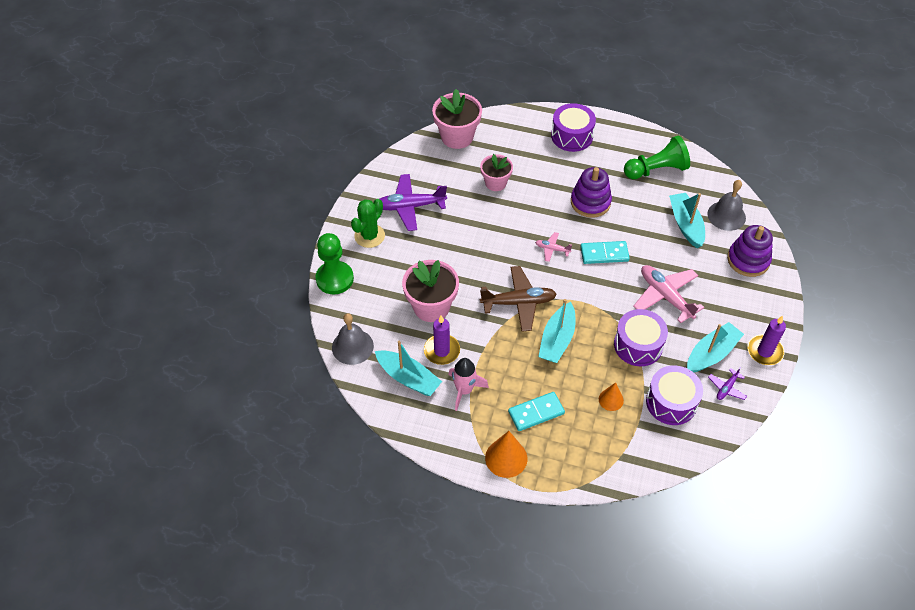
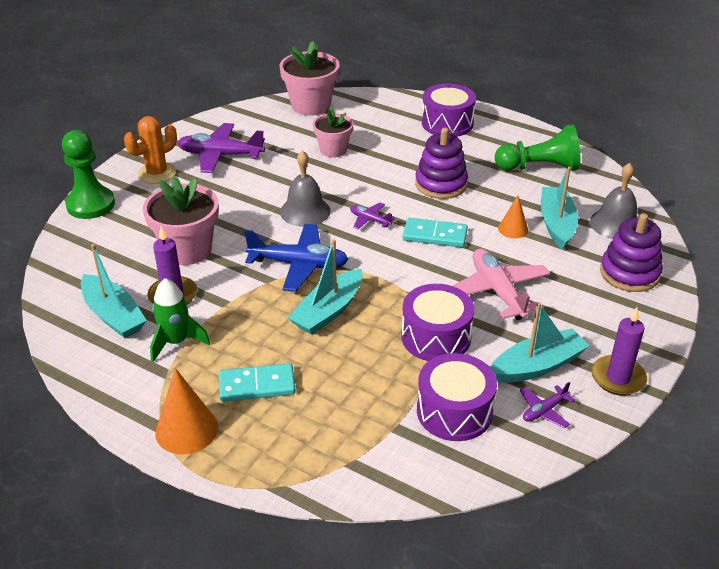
camera: 15 degrees right, 15 degrees down
grey bell [332,313,374,365] -> grey bell moved to [280,150,331,227]
green cactus [351,199,385,248] -> orange cactus [124,116,177,184]
pink rocket [448,358,489,411] -> green rocket [150,278,210,362]
brown plane [480,266,557,332] -> blue plane [244,224,349,292]
pink plane [535,232,572,262] -> purple plane [350,203,395,230]
orange cone [599,382,624,411] -> orange cone moved to [498,195,528,238]

